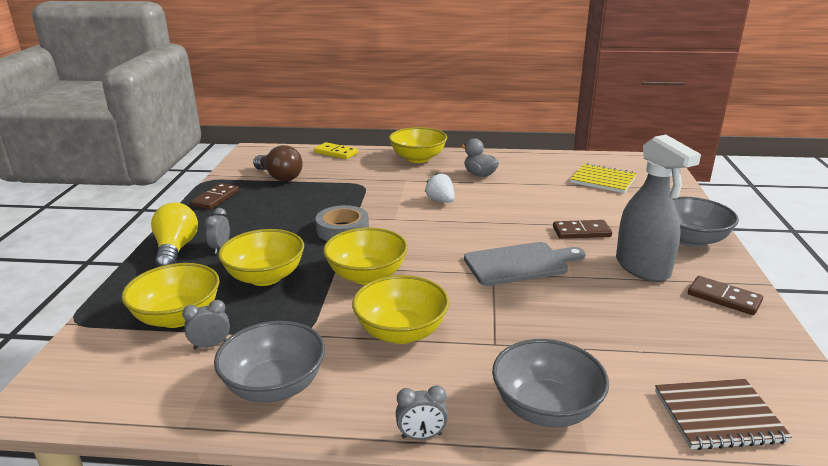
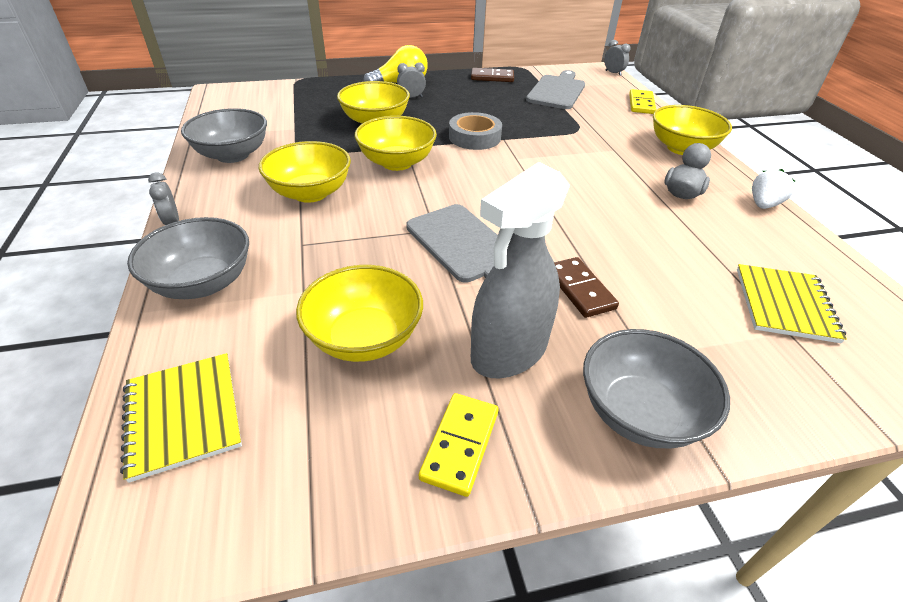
camera: 70 degrees right, 15 degrees up
yellow bowl [122,263,220,328] -> yellow bowl moved to [296,265,423,362]
grey clock [182,300,230,350] -> grey clock moved to [604,40,630,76]
brown light bulb [253,145,303,181] -> grey cutting board [526,70,585,109]
white strawberry [425,173,454,203] -> white strawberry moved to [752,169,795,209]
brown notebook [655,379,792,450] -> yellow notebook [120,353,242,483]
brown domino [688,276,763,315] -> yellow domino [419,393,498,497]

